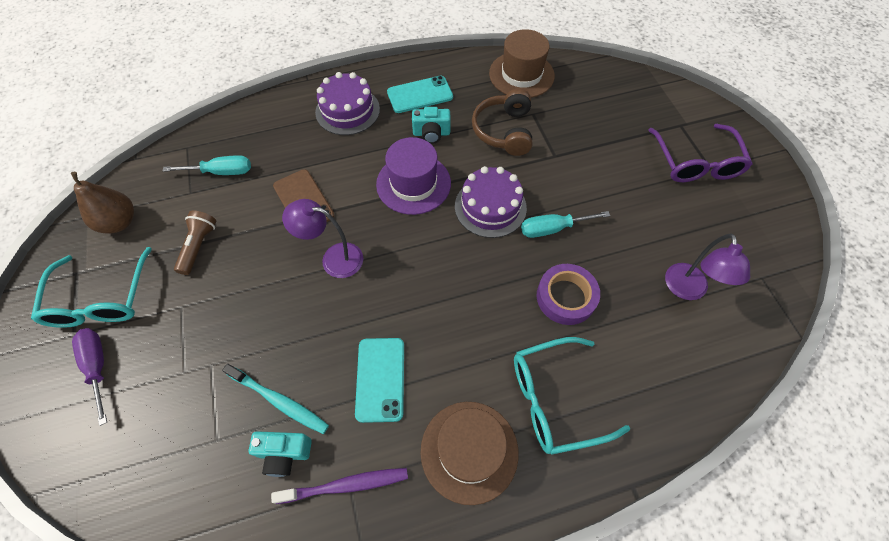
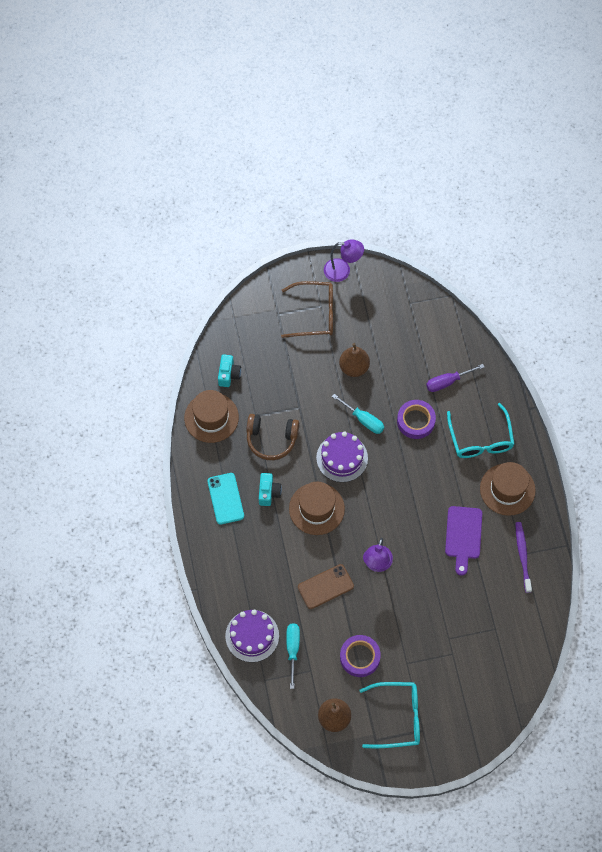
camera: 85 degrees left, 5 degrees up
purple screwdriver [72,328,107,426] -> purple screwdriver moved to [426,364,484,392]
brown flashlight [174,211,216,275] -> purple tape [340,635,381,677]
turquoise toothbrush [222,364,329,434] -> none
turquoise camera [249,431,312,477] -> turquoise camera moved to [218,354,241,387]
purple cake [315,72,380,135] -> purple cake moved to [225,609,279,662]
turquoise phone [355,338,404,423] -> purple cutting board [445,506,482,576]
purple hat [376,137,451,215] -> brown hat [289,482,345,535]
turquoise screwdriver [521,211,610,238] -> turquoise screwdriver turned 45 degrees counterclockwise [332,394,384,434]
purple glasses [649,124,753,182] -> brown glasses [281,281,333,338]
purple lamp [665,234,750,300] -> purple lamp moved to [324,239,364,282]
none -> brown pear [339,343,370,377]

